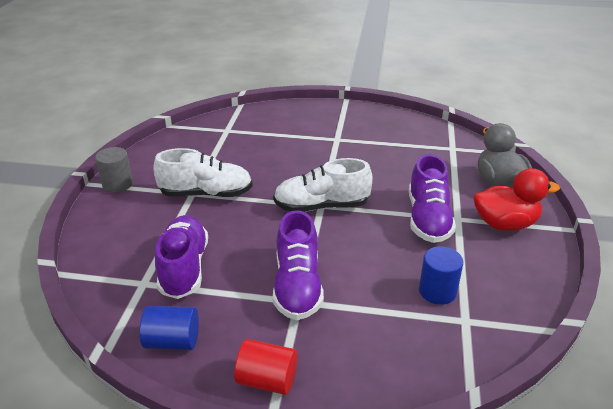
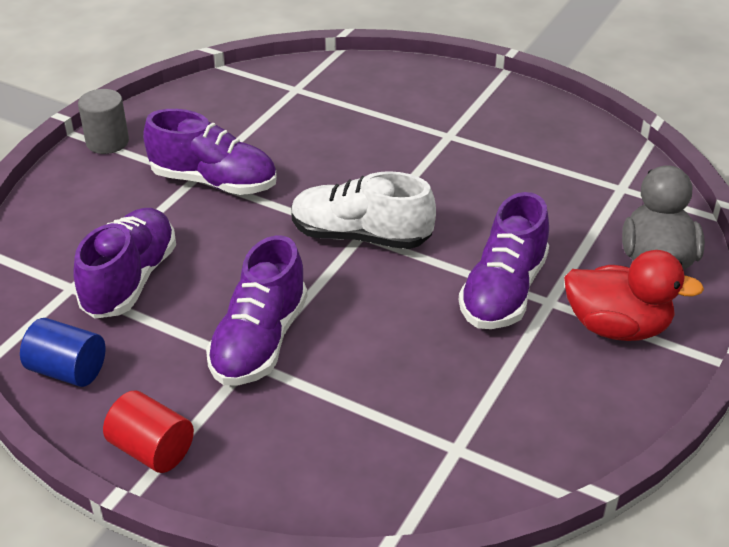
camera: 20 degrees right, 5 degrees up
white shoe [153,148,253,198] -> purple shoe [143,109,277,195]
blue cylinder [419,246,463,305] -> none

